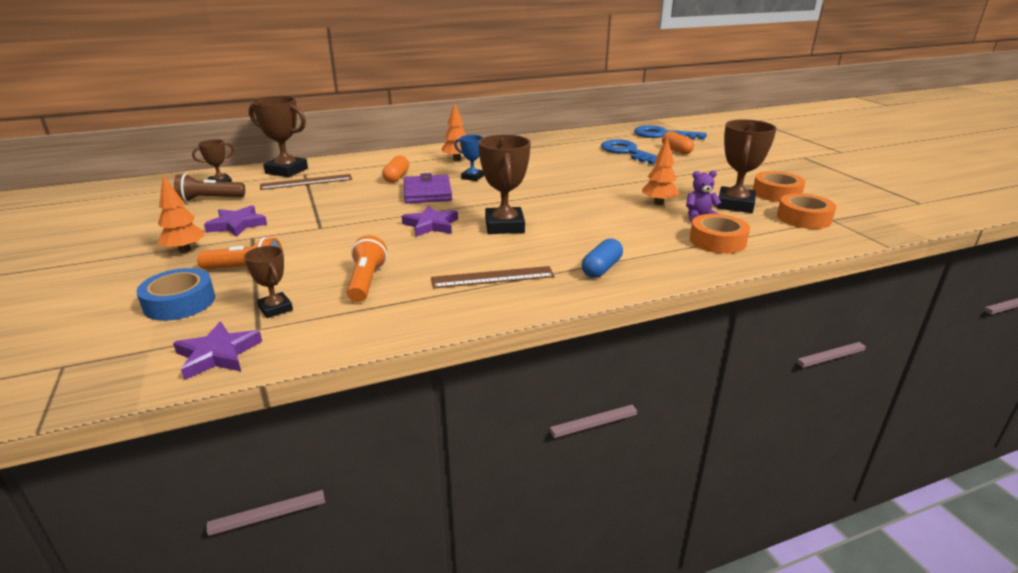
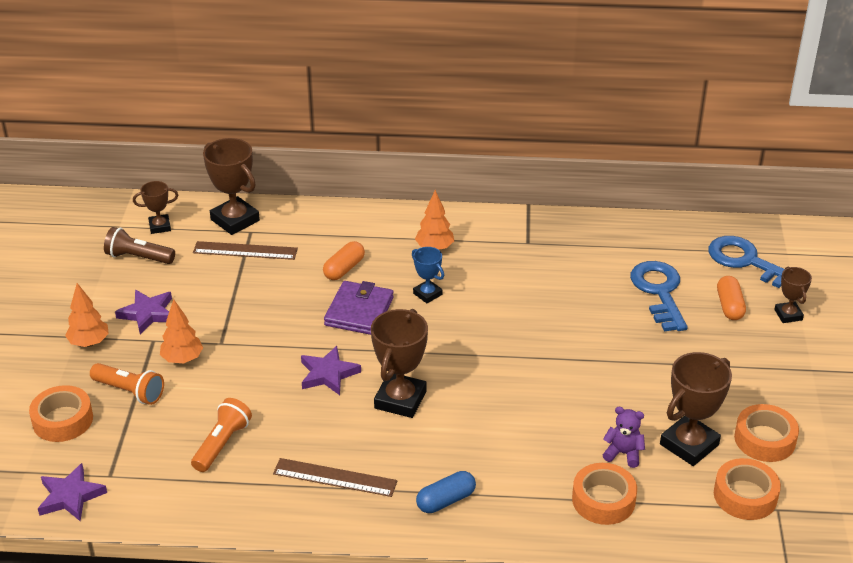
camera: 25 degrees right, 10 degrees up
blue tape [136,268,215,321] -> orange tape [29,385,93,442]
brown trophy [244,246,293,318] -> brown trophy moved to [774,266,812,323]
orange tree [642,137,679,205] -> orange tree moved to [160,299,203,363]

